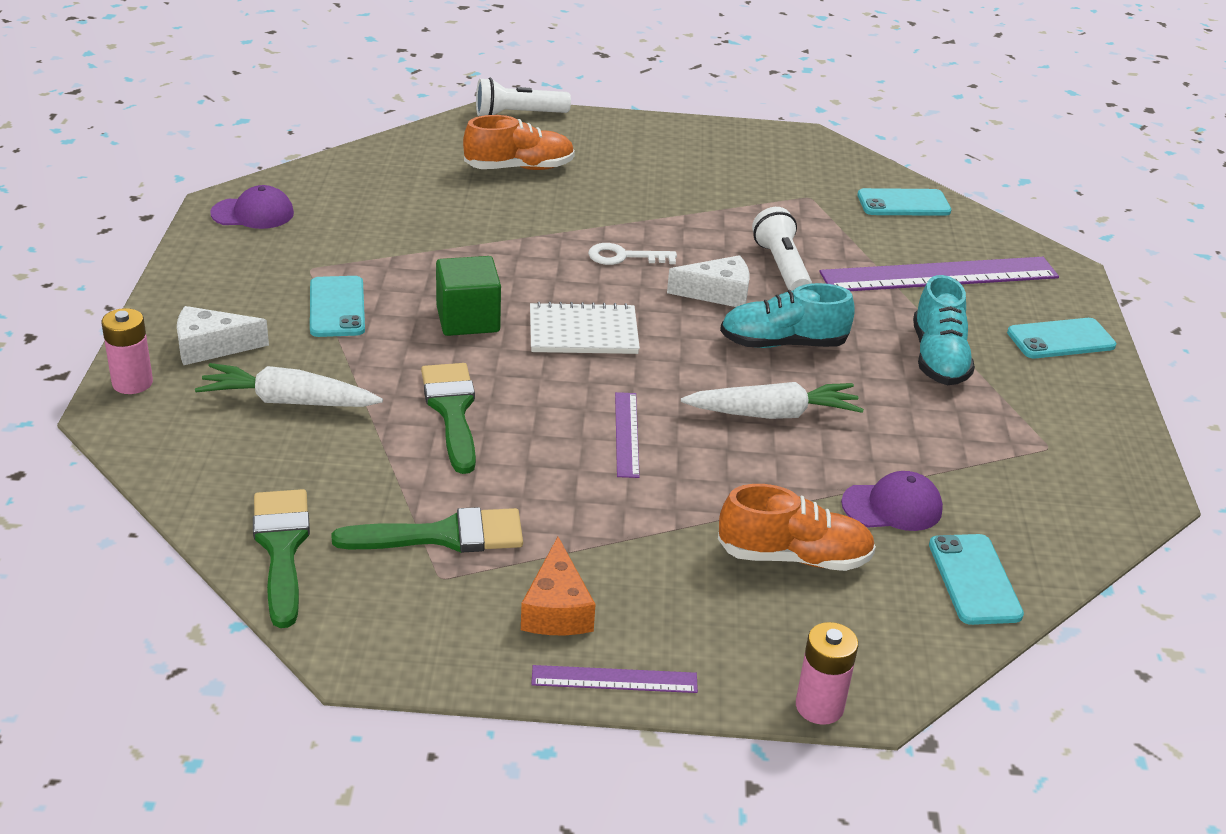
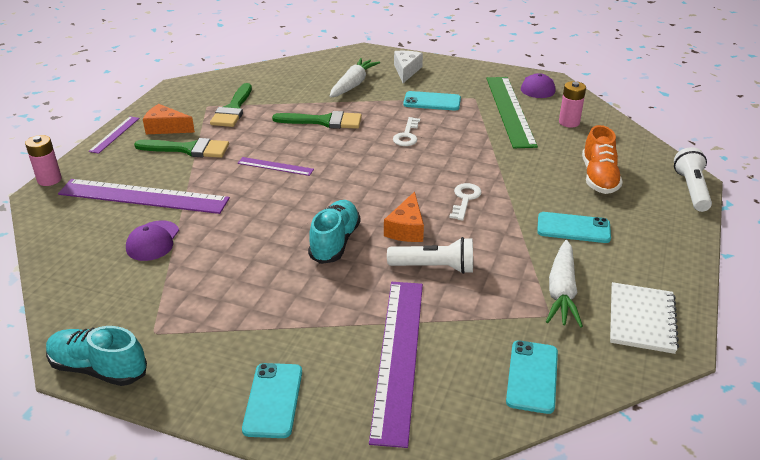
camera: 110 degrees right, 0 degrees up
pink battery [101,308,153,394] -> pink battery moved to [559,81,586,128]
green brush [253,489,310,628] -> green brush moved to [134,138,229,158]
green cube [436,256,501,336] -> white key [393,117,420,146]
white notebook [530,301,640,354] -> white notebook moved to [610,282,679,354]
white cheese [667,255,749,307] -> orange cheese [384,191,424,242]
white carrot [681,382,864,419] -> white carrot moved to [546,240,583,328]
orange shoe [718,484,876,571] -> purple ruler [58,179,230,214]
turquoise shoe [913,275,975,385] -> turquoise shoe moved to [46,326,147,386]
turquoise phone [929,534,1024,625] -> turquoise phone moved to [537,212,611,243]
none -> green ruler [486,77,538,148]

